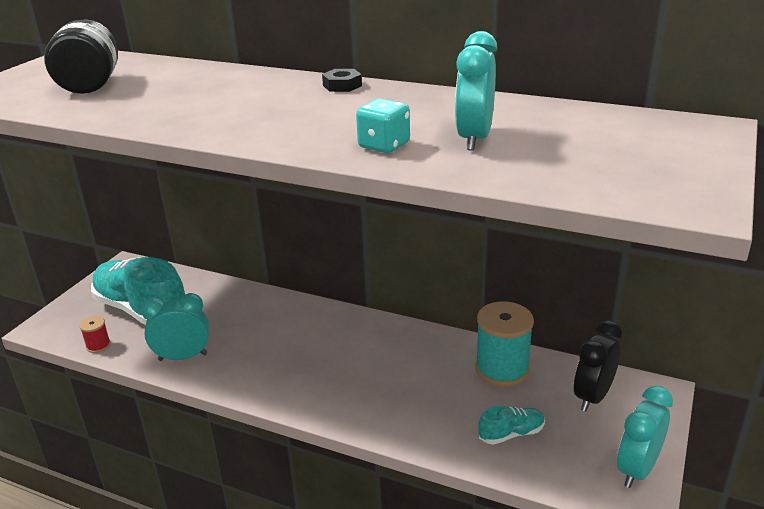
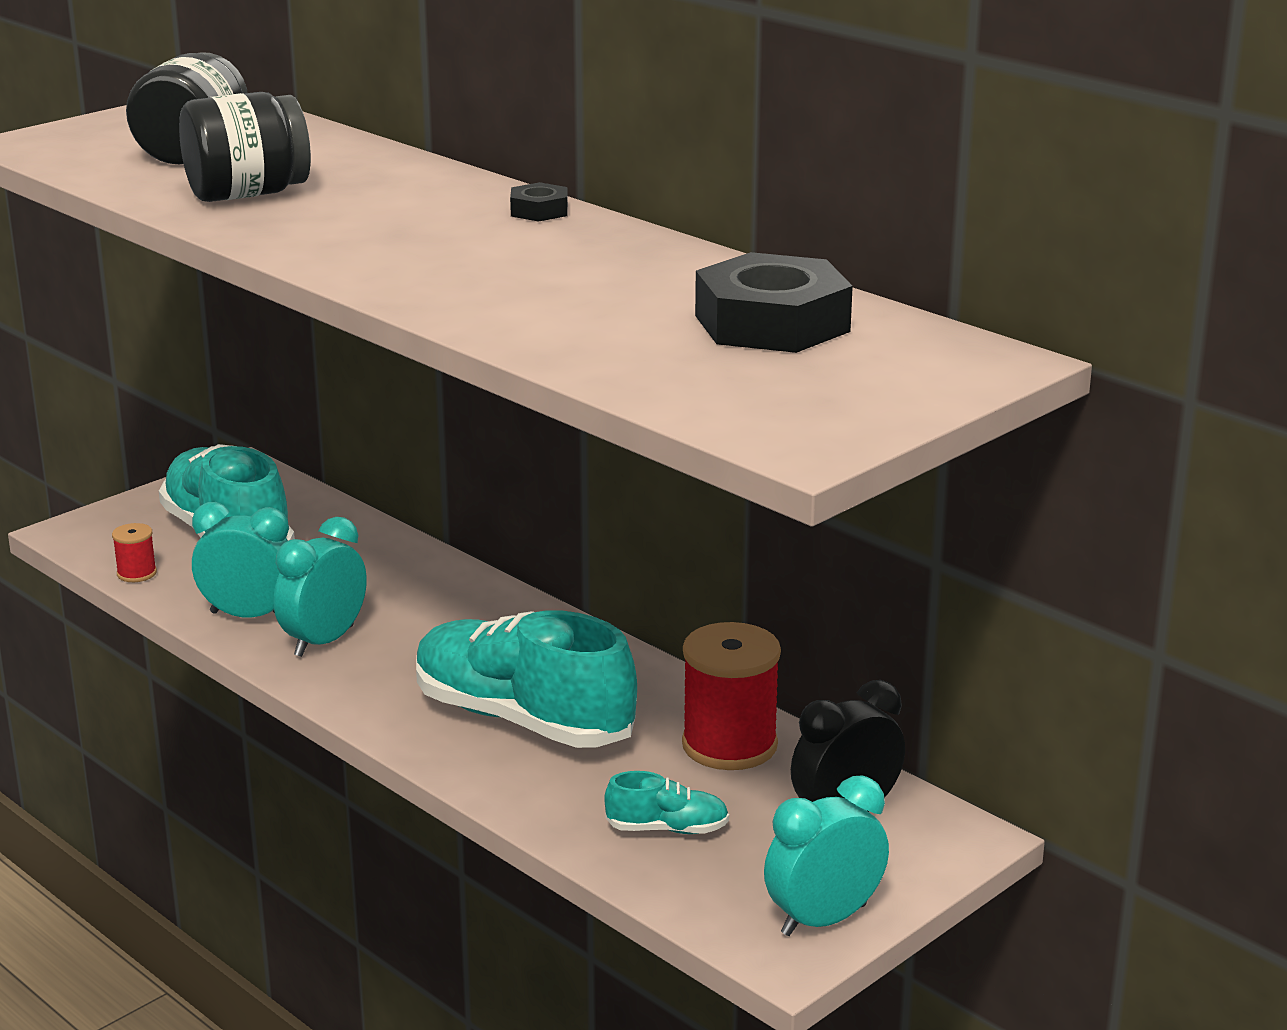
camera: 20 degrees right, 5 degrees down
turquoise dice [356,99,410,153] -> none
turquoise clock [455,31,497,151] -> turquoise clock moved to [274,517,367,657]
turquoise spool [475,301,534,387] -> red spool [682,622,781,770]
none -> black jar [179,92,311,202]
none -> turquoise shoe [416,610,637,748]
none -> black nut [695,252,853,353]

